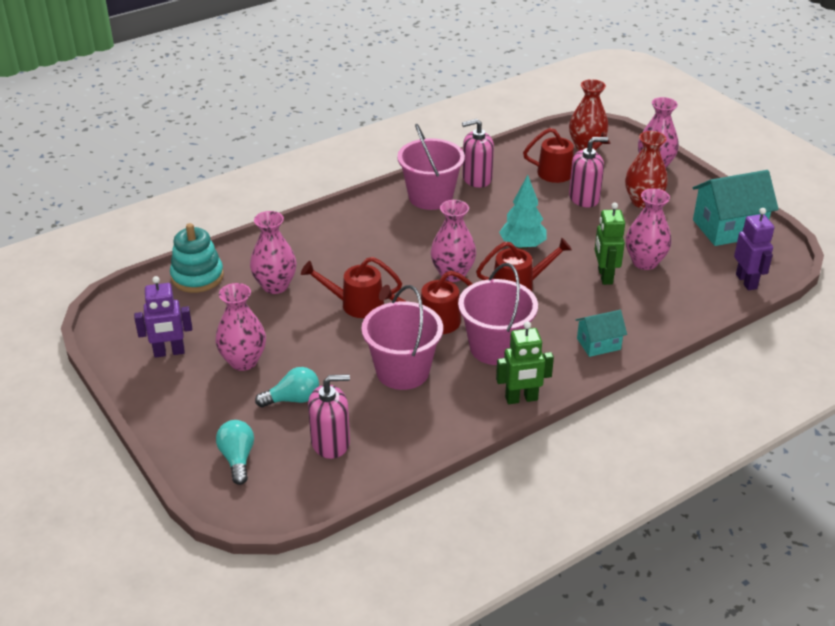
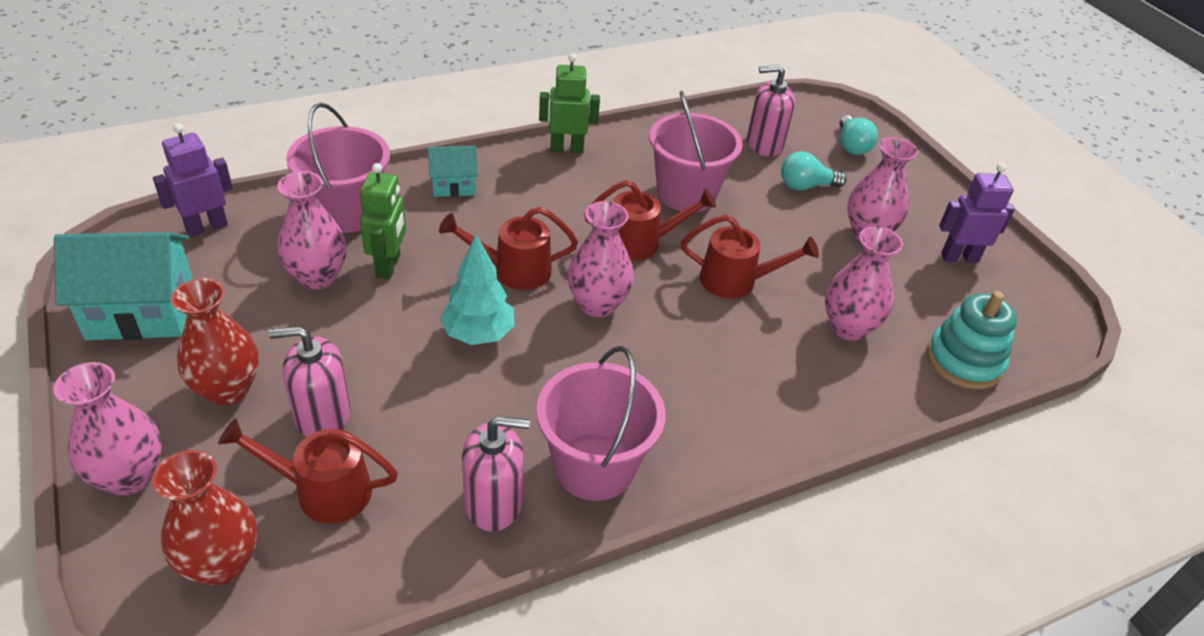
camera: 175 degrees left, 5 degrees up
pink bucket [458,263,538,365] -> pink bucket moved to [286,103,390,233]
purple robot [734,208,774,290] -> purple robot turned 60 degrees clockwise [153,123,233,237]

